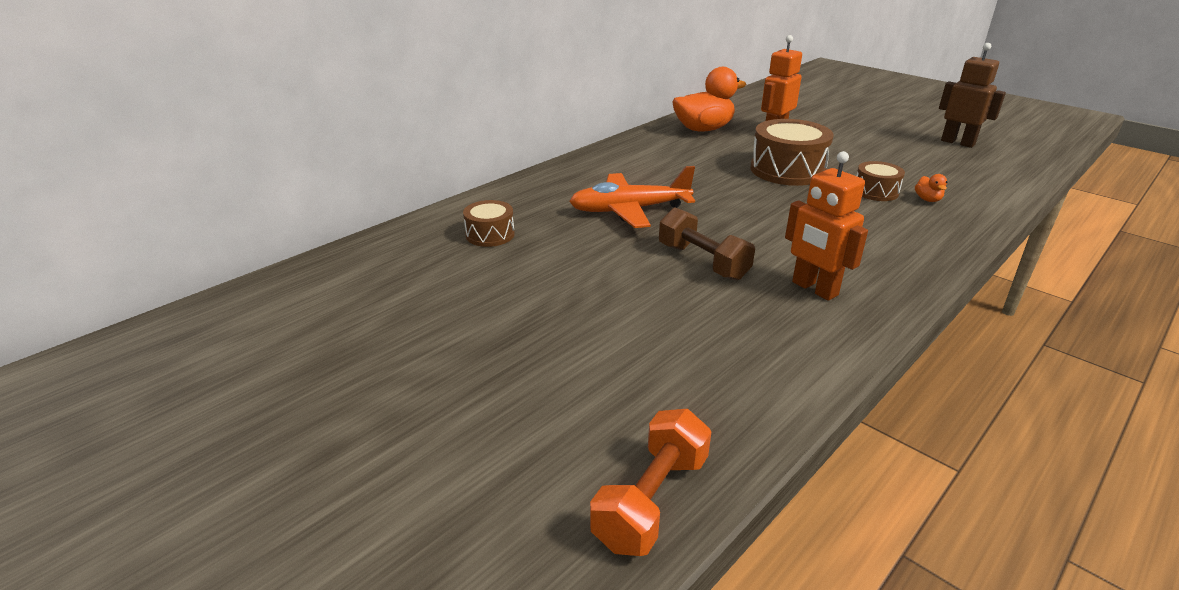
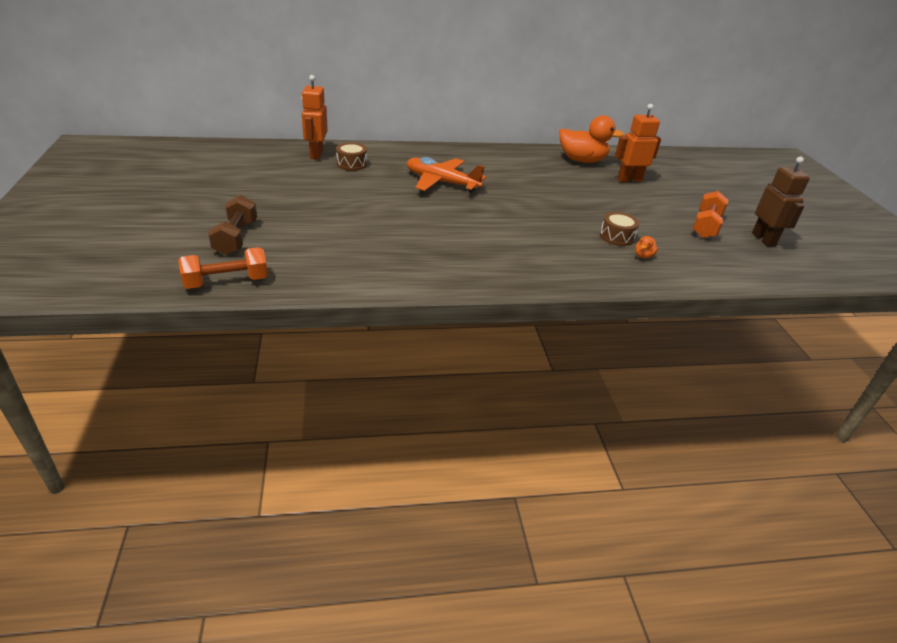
camera: 35 degrees right, 5 degrees up
brown dumbbell [659,207,755,281] -> brown dumbbell moved to [208,195,257,256]
brown drum [750,119,834,186] -> none
orange robot [785,151,868,301] -> orange robot moved to [301,75,328,159]
none -> orange dumbbell [692,191,729,238]

